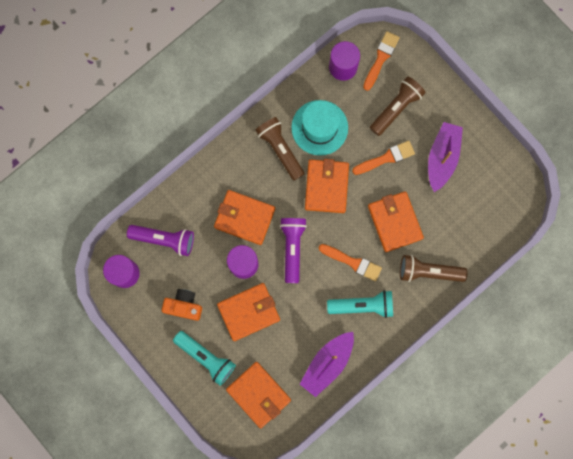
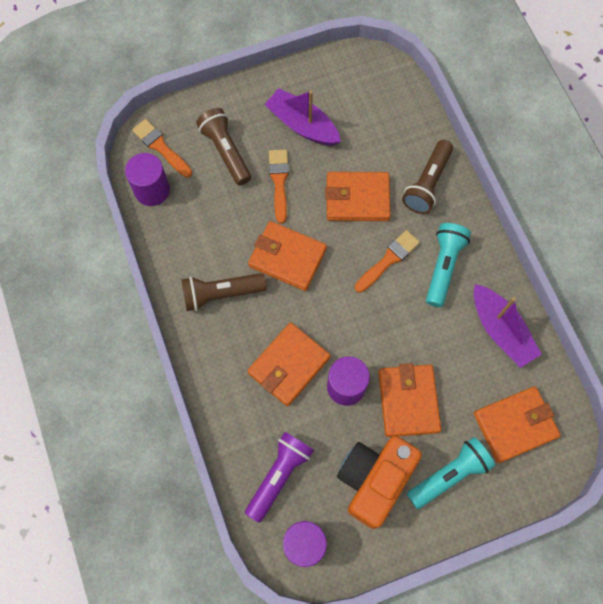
camera: 70 degrees left, 10 degrees down
orange camera [162,289,202,321] -> orange camera [337,436,422,529], size x1.67
purple flashlight [280,218,307,283] -> none
turquoise hat [291,100,348,156] -> none

